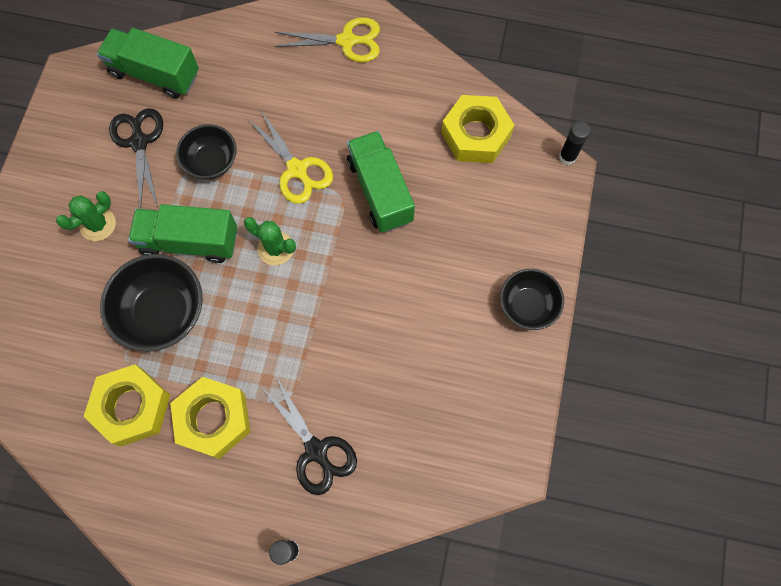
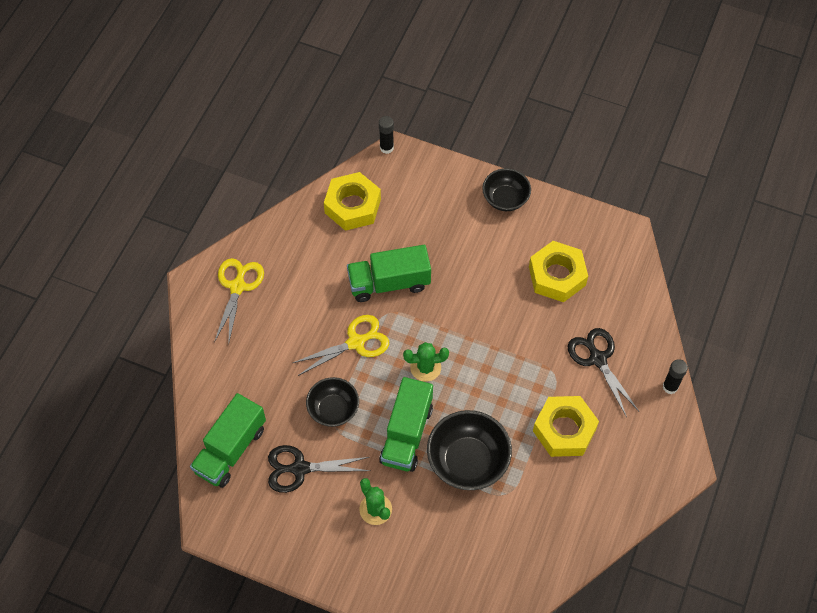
camera: 80 degrees left, 10 degrees down
yellow nut [84,364,170,446] -> yellow nut moved to [529,241,588,302]
green cactus [244,217,296,265] -> green cactus turned 45 degrees clockwise [403,342,449,382]
black scissors [262,376,357,495] -> black scissors turned 90 degrees counterclockwise [567,328,639,417]

